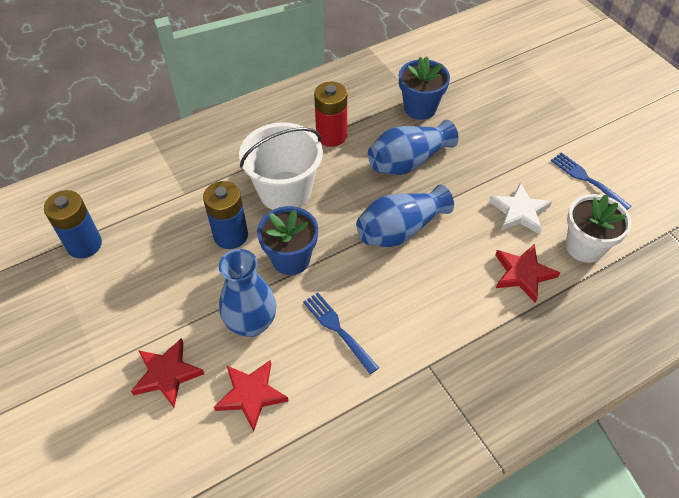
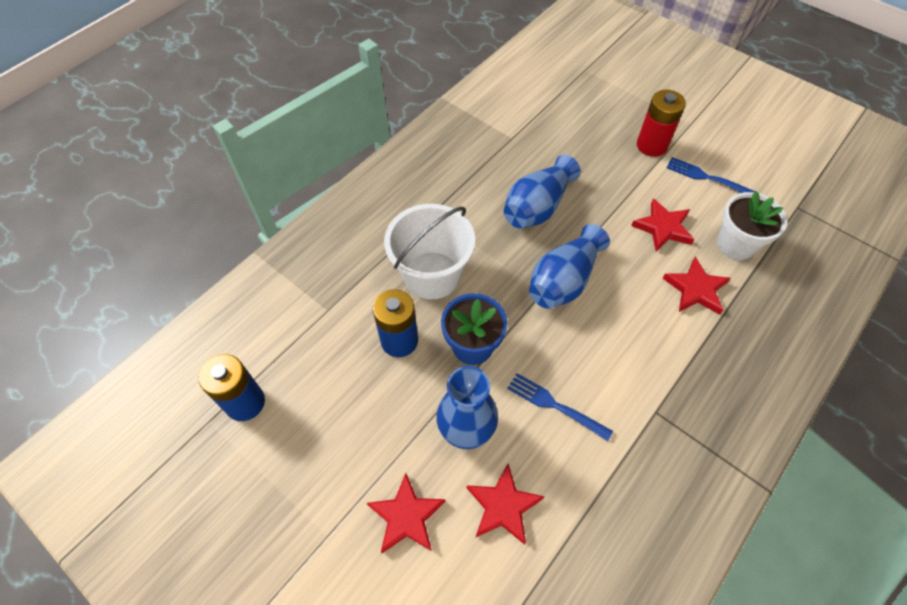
camera: 20 degrees left, 5 degrees up
red battery [314,82,347,147] -> red battery moved to [637,90,686,157]
blue flower pot [399,56,450,120] -> none
white star [489,182,552,234] -> red star [631,198,694,252]

